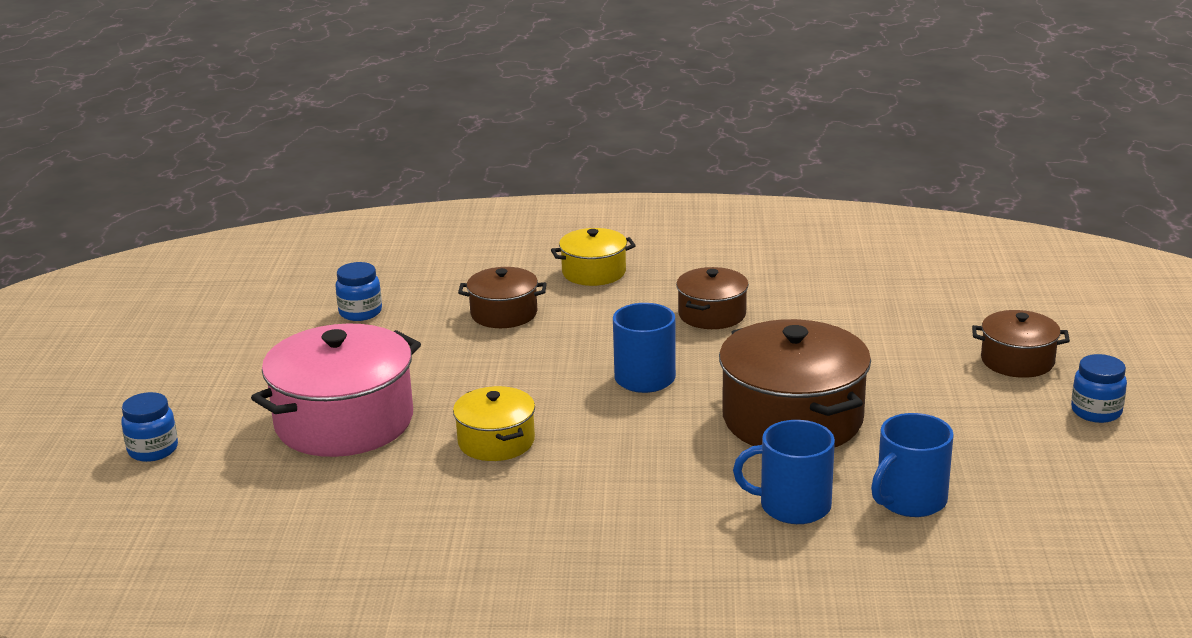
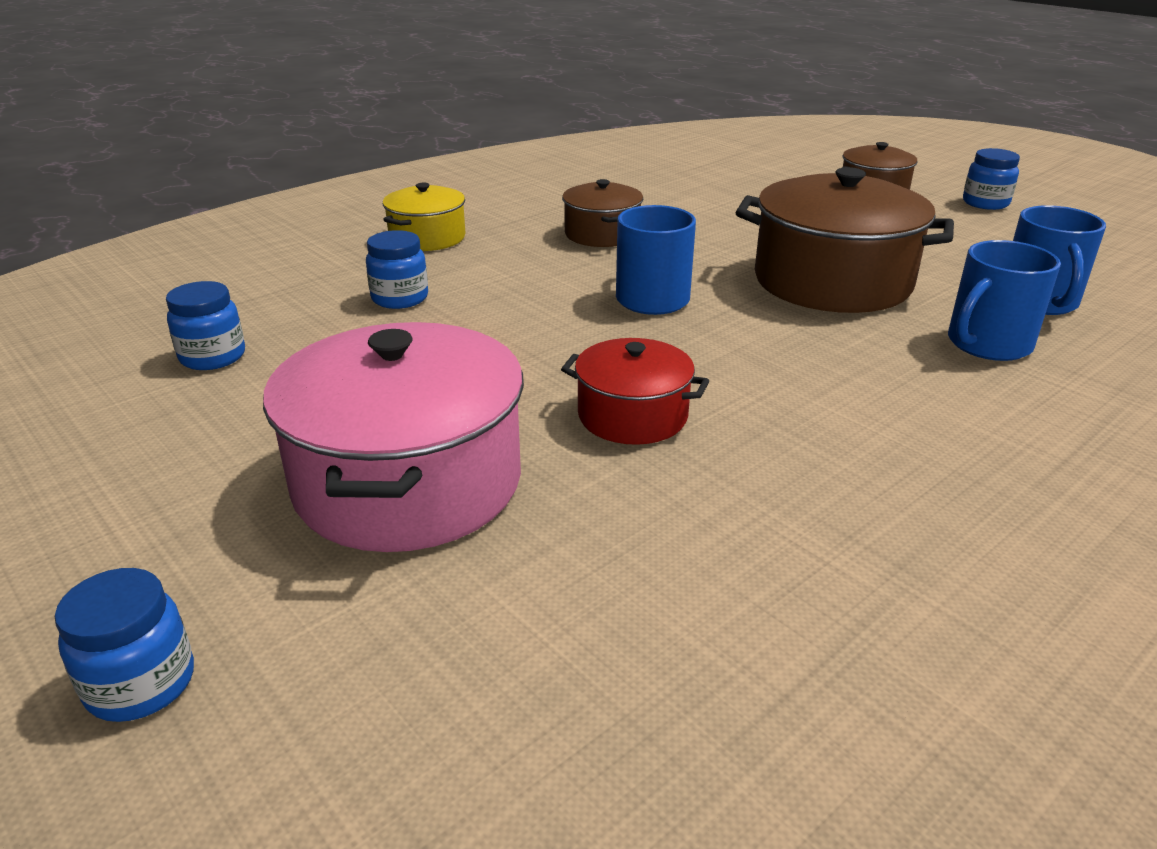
camera: 45 degrees left, 5 degrees up
yellow pot [453,386,535,461] -> red pot [561,338,709,445]
brown pot [458,267,547,328] -> blue jar [366,230,428,309]

